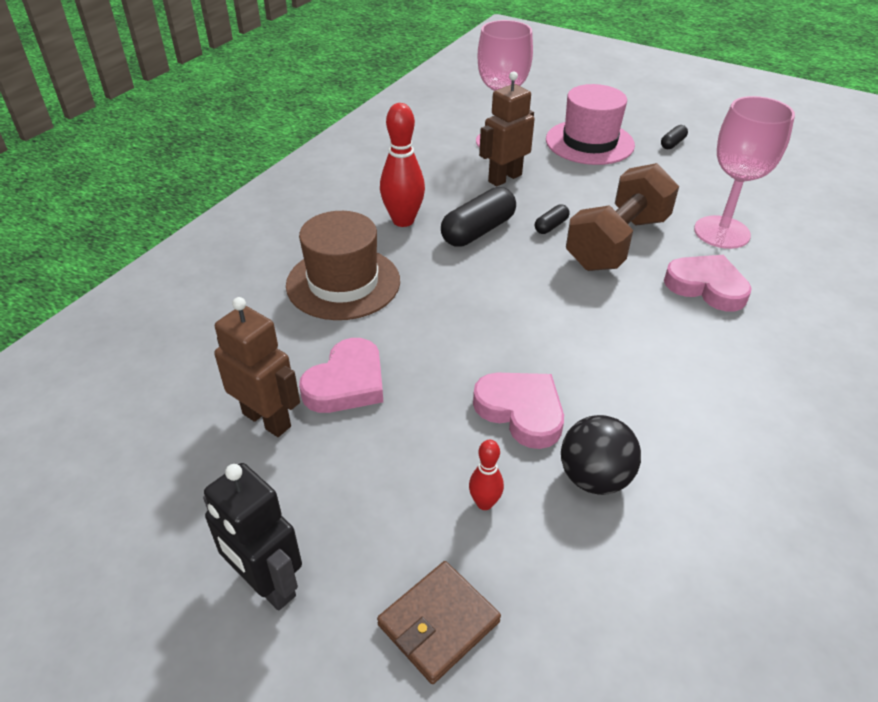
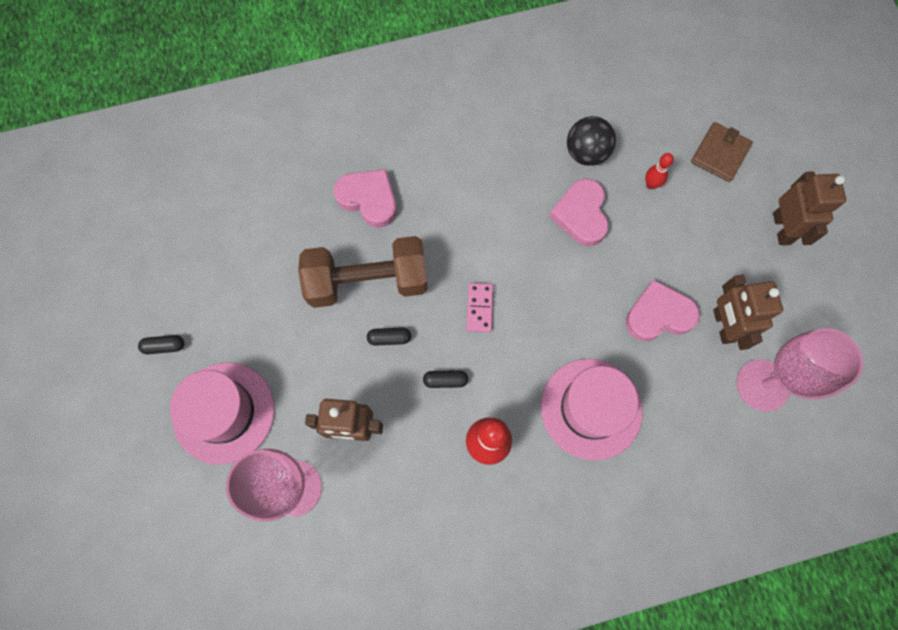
camera: 135 degrees left, 30 degrees up
black robot [203,463,302,611] -> brown robot [773,171,846,245]
brown hat [286,211,400,320] -> pink hat [541,359,643,460]
brown wallet [377,561,501,684] -> brown wallet turned 60 degrees counterclockwise [691,122,753,182]
black capsule [441,187,516,247] -> black capsule [423,370,468,388], size x0.50
pink heart [664,255,752,312] -> pink heart turned 135 degrees clockwise [333,169,397,228]
pink goblet [694,96,795,249] -> pink goblet moved to [737,328,863,412]
none -> pink domino [467,283,493,332]

